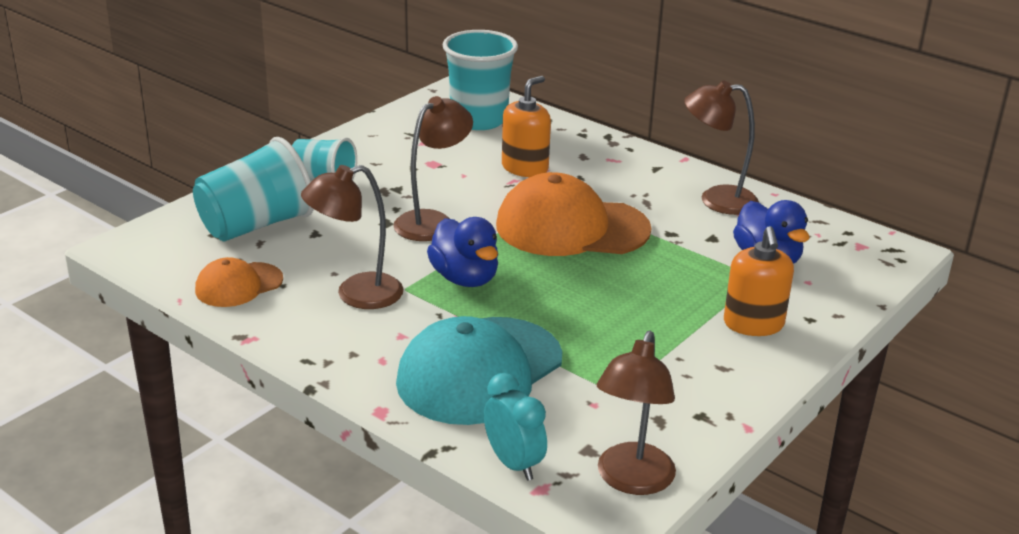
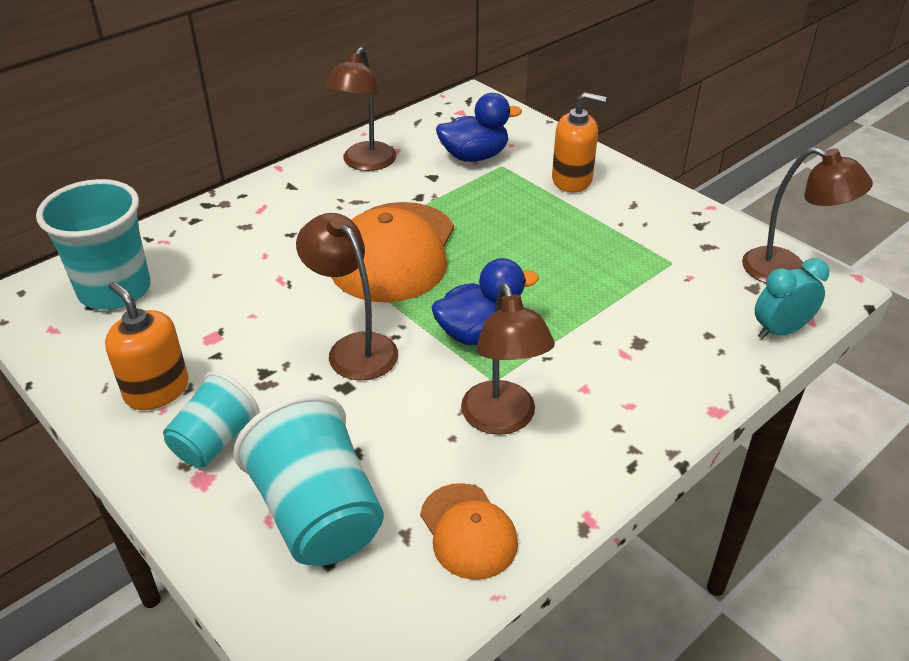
camera: 80 degrees left, 10 degrees up
turquoise cap [396,316,562,425] -> none
orange soap dispenser [502,76,551,177] -> orange soap dispenser moved to [105,281,189,410]

